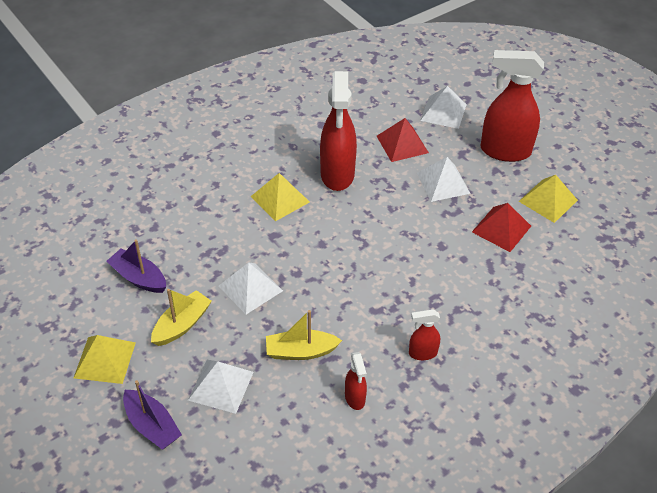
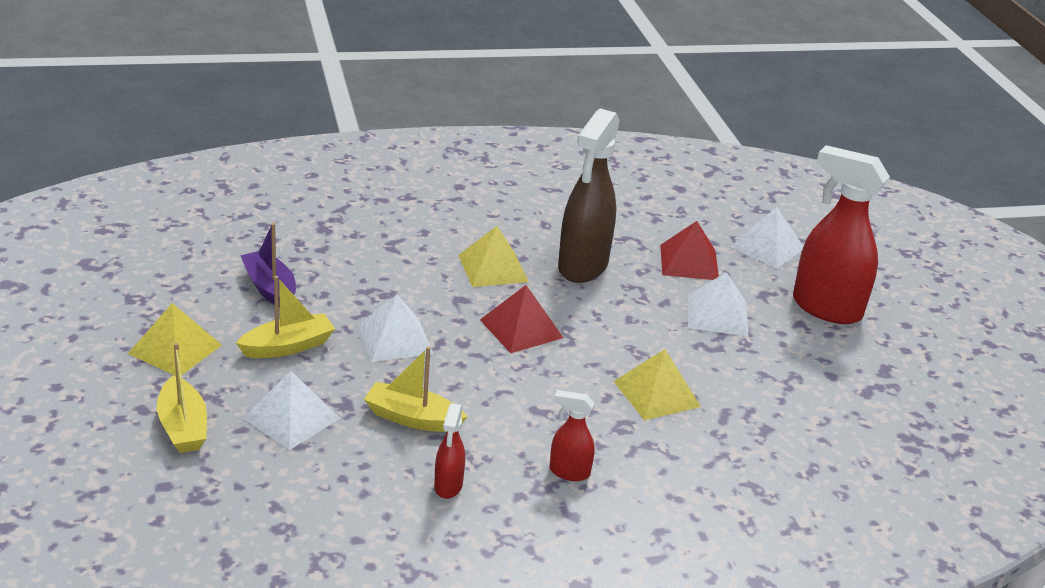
camera: 20 degrees right, 15 degrees down
purple boat [123,380,182,450] -> yellow boat [157,343,207,453]
red spray bottle [320,71,357,191] -> brown spray bottle [558,109,620,283]
red pyramid [472,203,531,252] -> red pyramid moved to [480,285,563,353]
yellow pyramid [519,175,578,223] -> yellow pyramid moved to [614,349,701,420]

